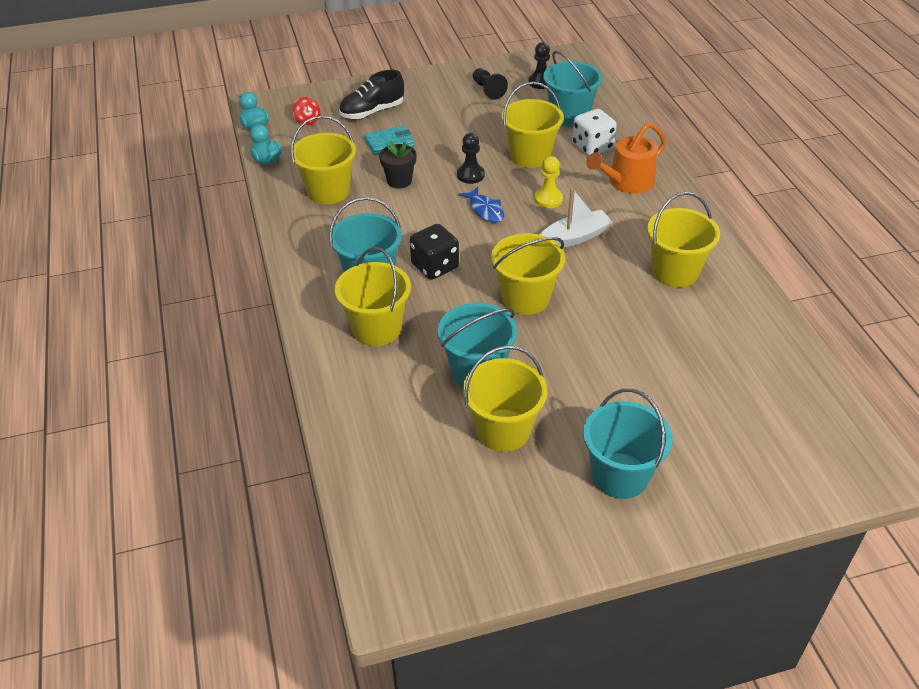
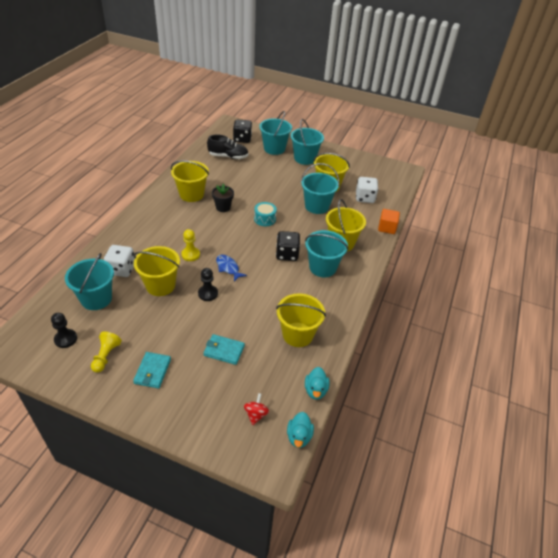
camera: 145 degrees left, 0 degrees up
black shoe [339,70,404,119] -> black shoe moved to [207,134,248,159]
black flower pot [379,141,417,189] -> black flower pot moved to [212,184,234,212]
blue fish [458,187,504,223] -> blue fish turned 45 degrees counterclockwise [216,255,247,282]
black pawn [473,68,508,100] -> yellow pawn [91,332,122,373]
yellow bucket [491,233,565,315] -> turquoise drum [254,202,277,226]
white boat [540,188,613,248] -> none
orange watering can [586,123,666,194] -> none
none -> turquoise wallet [133,352,171,389]
none -> black dice [233,119,252,143]
none -> turquoise bucket [259,111,292,155]
none -> white dice [356,177,378,203]
none -> orange cube [378,209,400,234]

